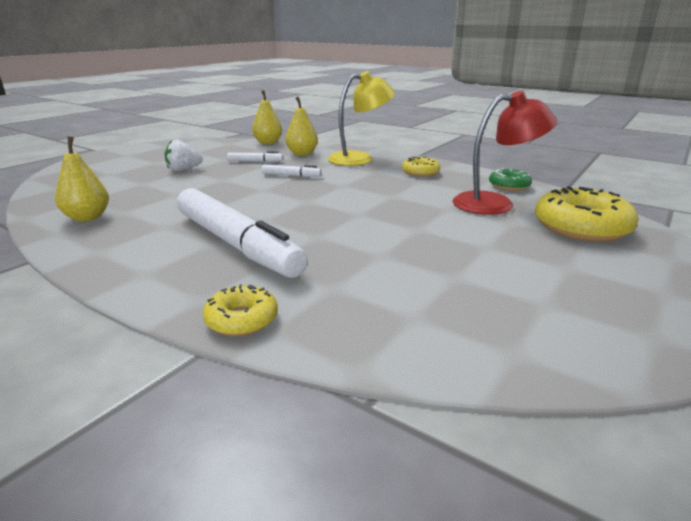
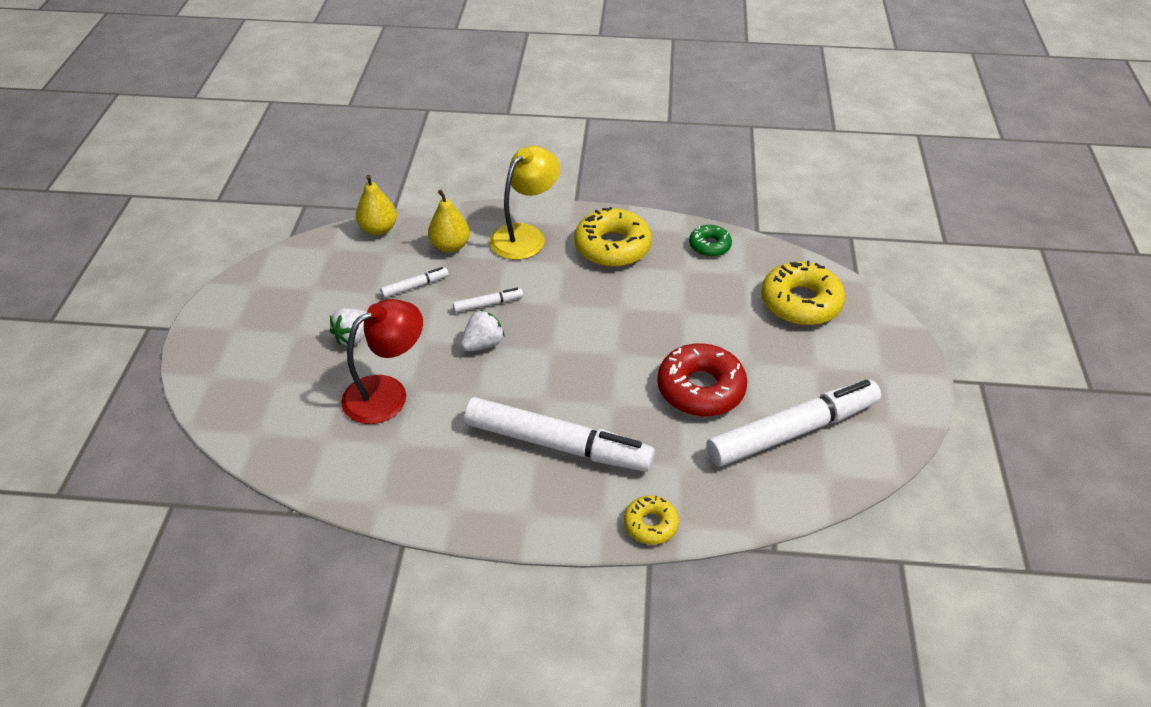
camera: 30 degrees left, 20 degrees up
yellow pear [55,137,109,222] -> none
yellow donut [402,156,440,177] -> yellow donut [574,207,652,267], size x1.82
red lamp [453,91,557,215] -> red lamp moved to [341,299,423,424]
none -> white strawberry [461,310,505,351]
none -> red donut [657,343,747,417]
none -> white marker [707,380,881,467]

